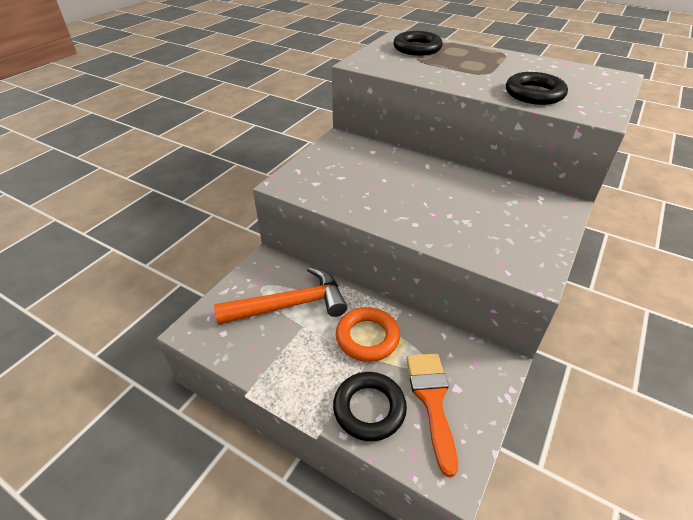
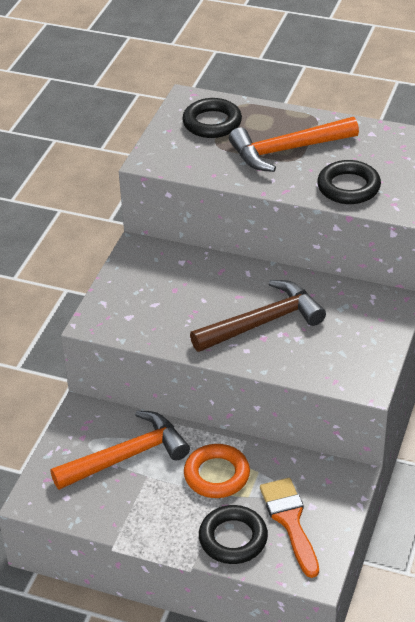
camera: 10 degrees left, 0 degrees up
none -> brown hammer [190,280,326,352]
none -> orange hammer [229,117,359,172]

